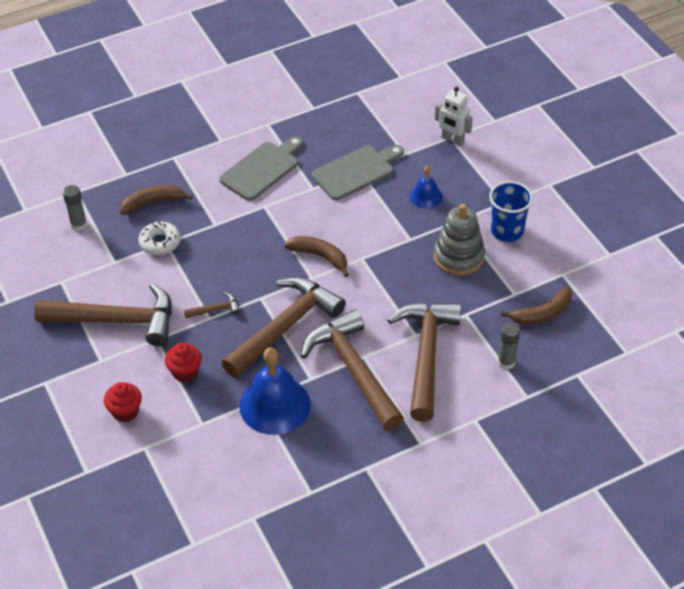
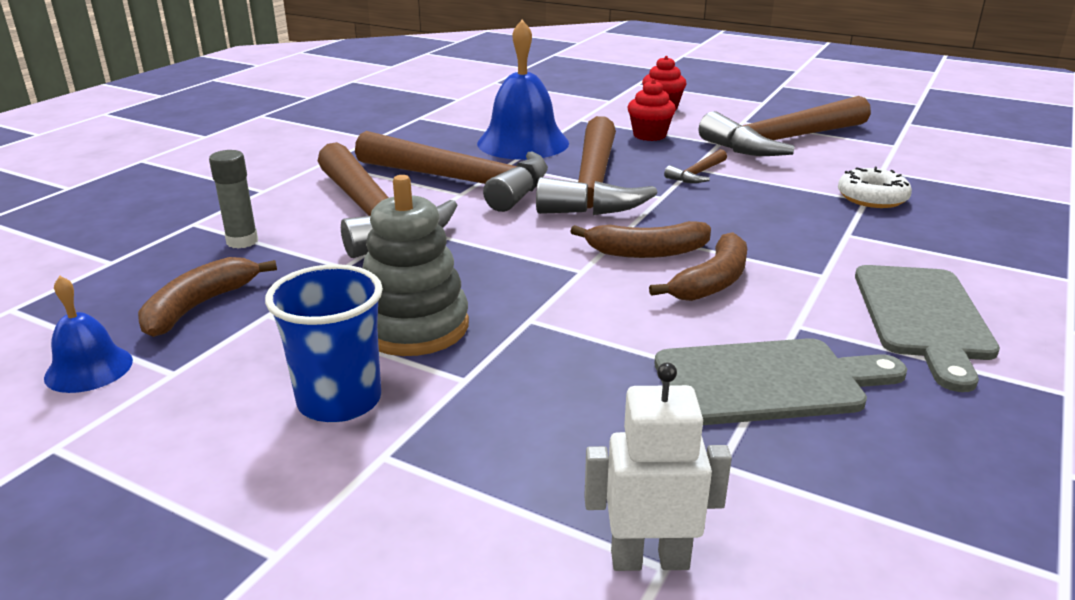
camera: 145 degrees right, 20 degrees down
grey glue stick [63,185,87,231] -> none
brown banana [120,185,193,215] -> brown banana moved to [649,232,747,301]
grey cutting board [312,145,404,200] -> grey cutting board turned 120 degrees counterclockwise [654,338,907,425]
blue bell [410,165,443,209] -> blue bell moved to [44,276,133,393]

